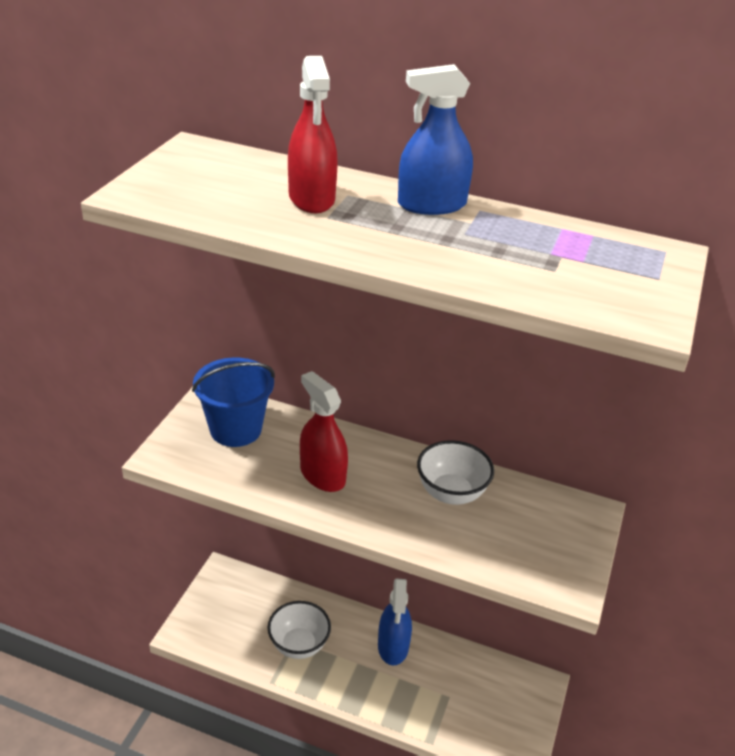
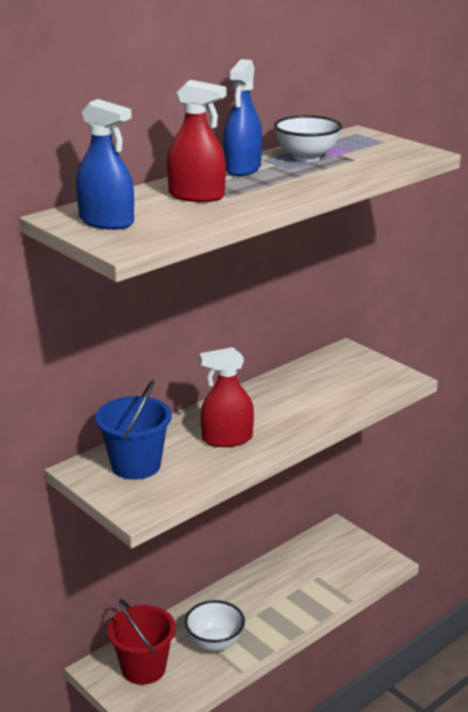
camera: 60 degrees left, 10 degrees down
blue spray bottle [378,578,412,665] -> blue spray bottle moved to [76,99,134,230]
white bowl [417,440,494,505] -> white bowl moved to [274,115,342,162]
none -> red bucket [107,599,176,685]

